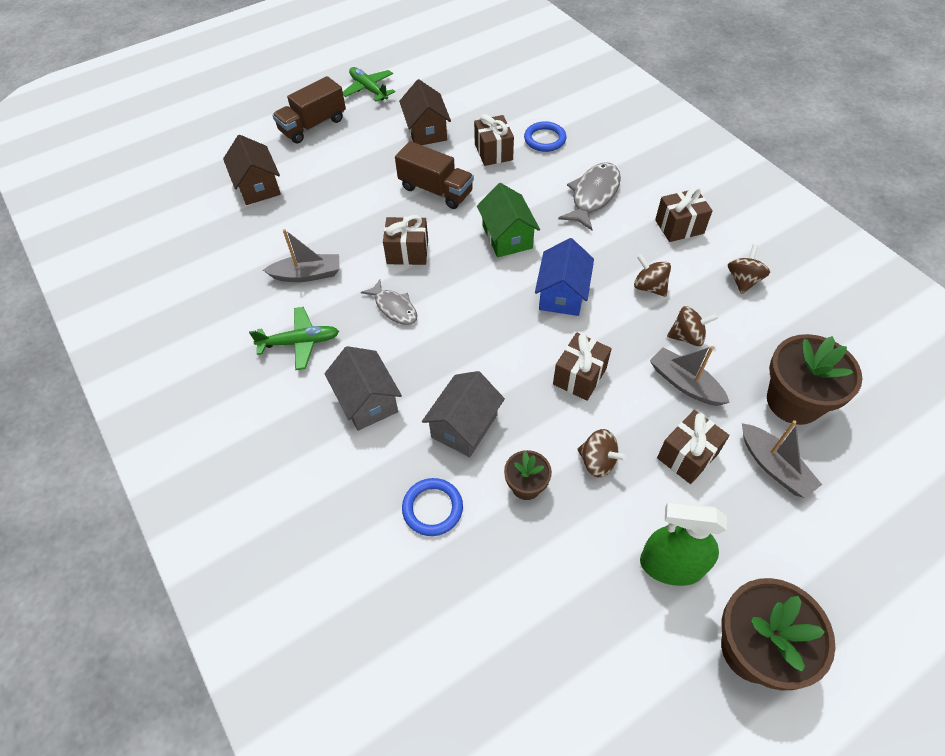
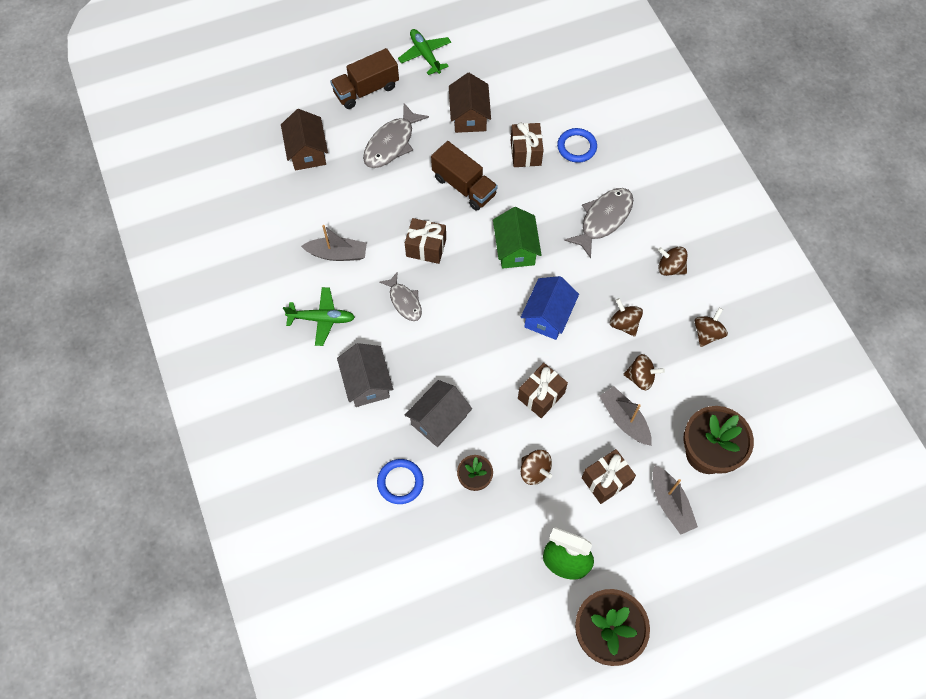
camera: 10 degrees right, 10 degrees up
brown gift [655,187,713,242] -> brown spinning top [658,246,687,276]
none -> grey fish [363,103,429,168]

